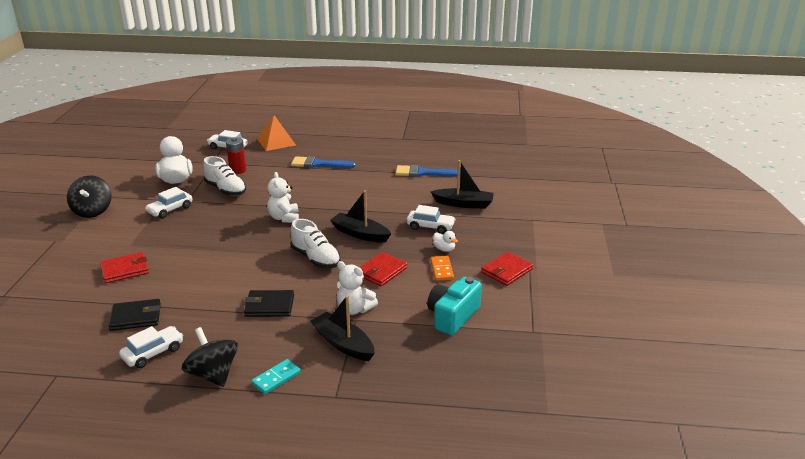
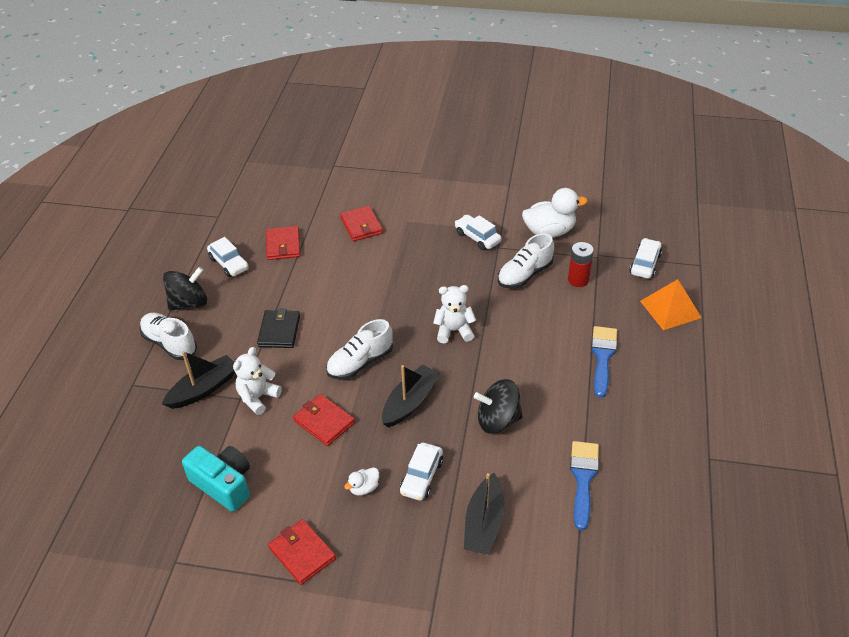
camera: 95 degrees right, 15 degrees up
black spinning top [67,175,112,218] -> black spinning top moved to [474,379,523,434]
black wallet [108,299,161,331] -> red wallet [266,226,300,260]
turquoise domino [251,359,301,394] -> white shoe [140,313,197,360]
orange domino [431,256,454,281] -> none

